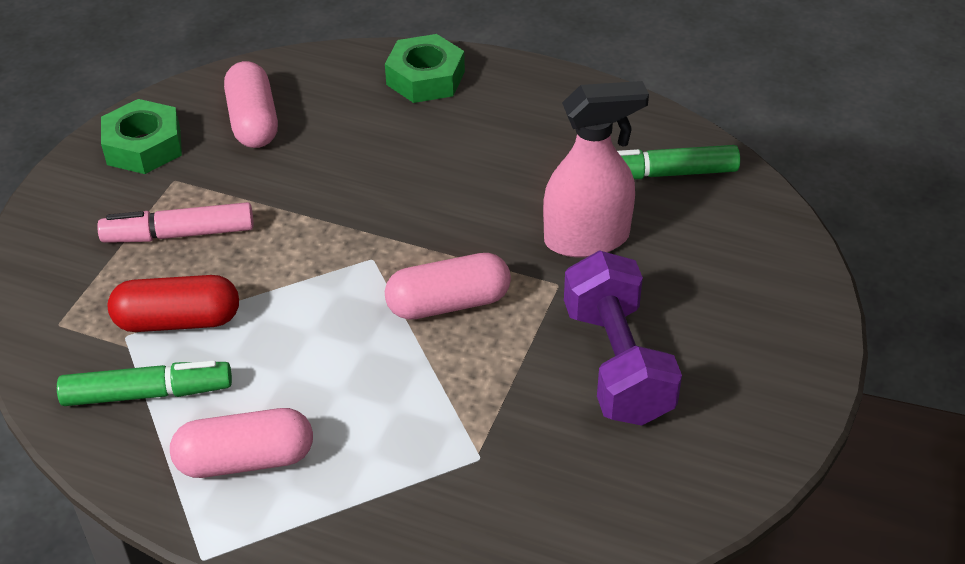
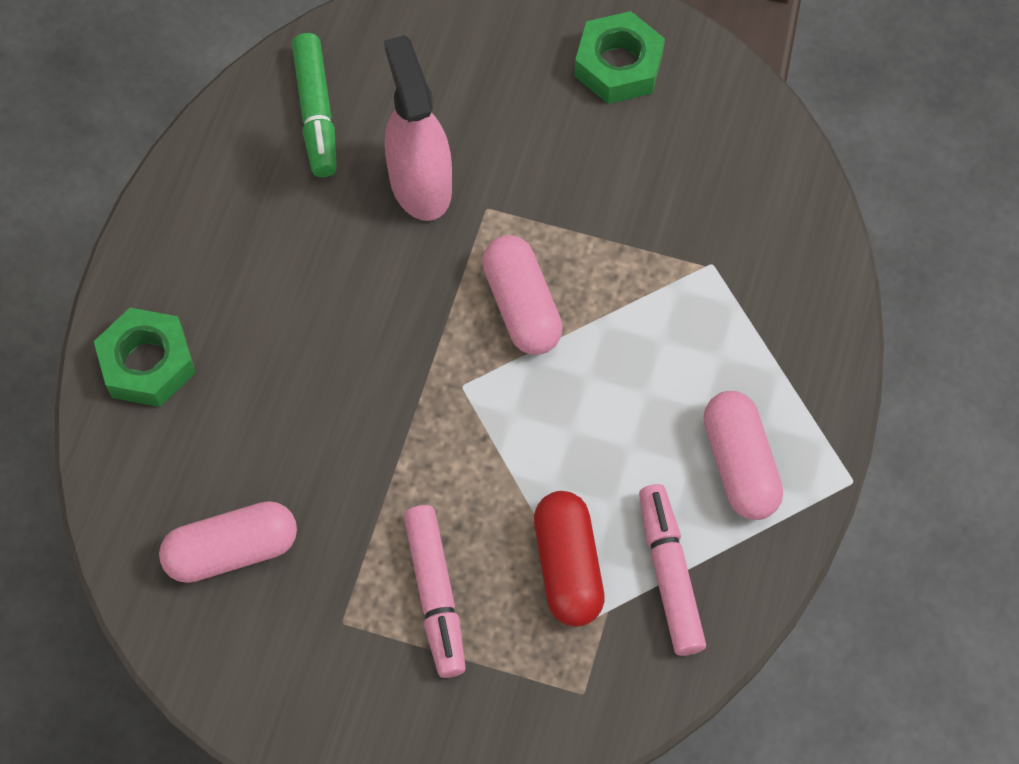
camera: 95 degrees left, 20 degrees up
green marker [57,360,232,406] -> pink marker [639,484,706,656]
green nut [101,99,182,174] -> green nut moved to [574,11,665,104]
purple dumbbell [564,250,682,426] -> none

